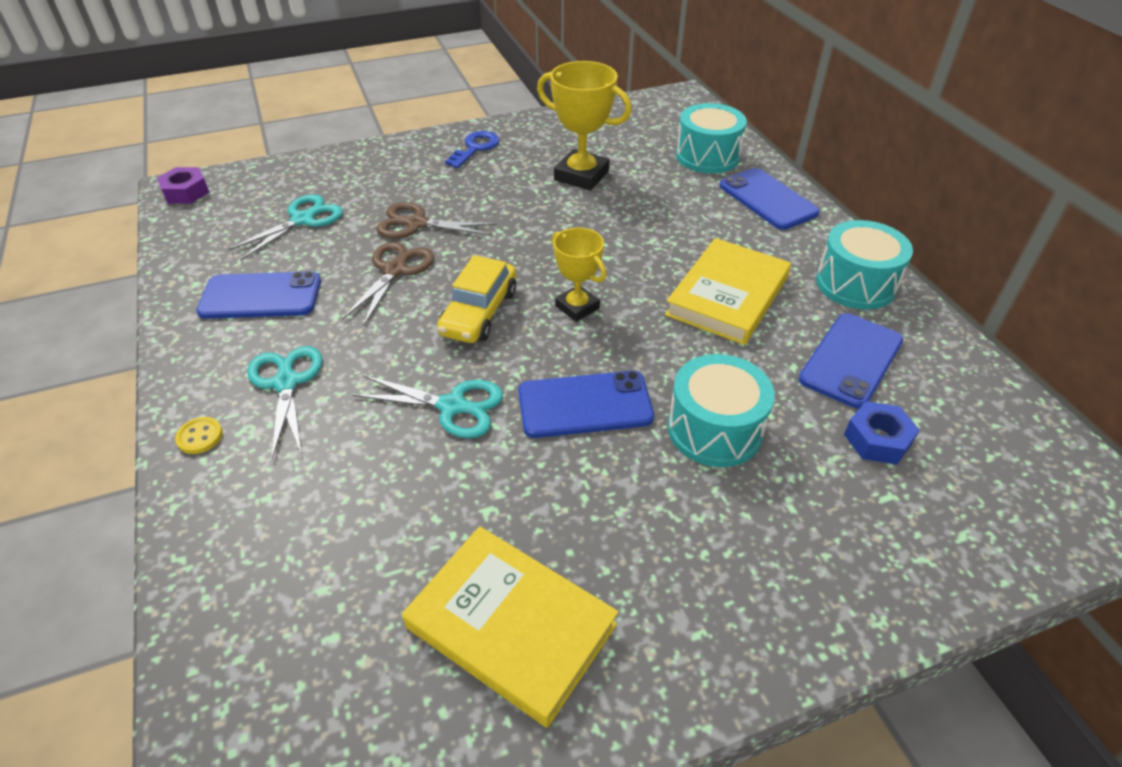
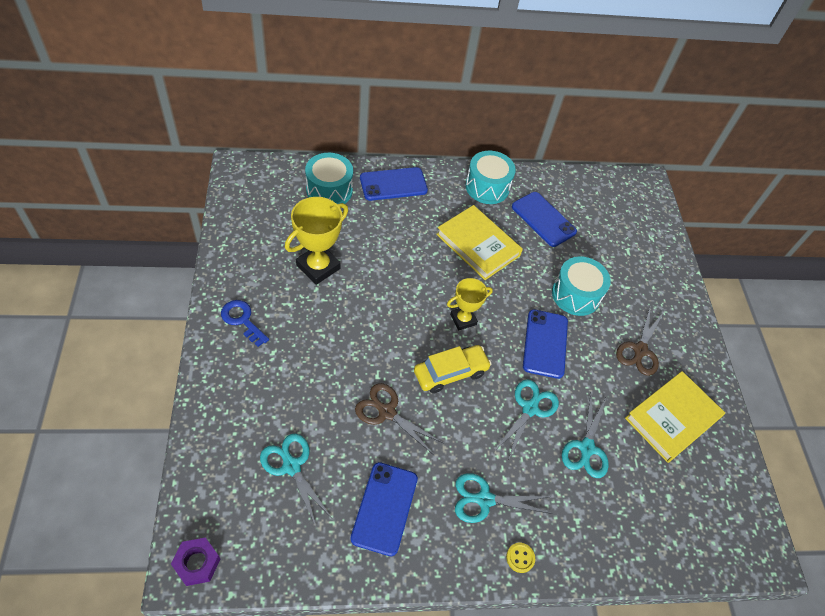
camera: 80 degrees left, 10 degrees up
brown scissors [376,202,497,238] -> brown scissors moved to [616,308,664,376]
yellow car [437,255,516,343] -> yellow car turned 60 degrees counterclockwise [414,345,491,393]
blue nut [844,401,919,465] -> none
none -> turquoise scissors [562,393,609,478]

